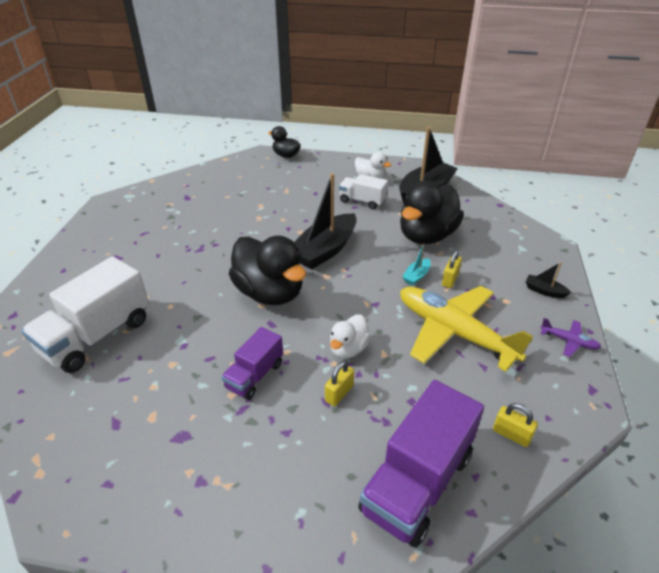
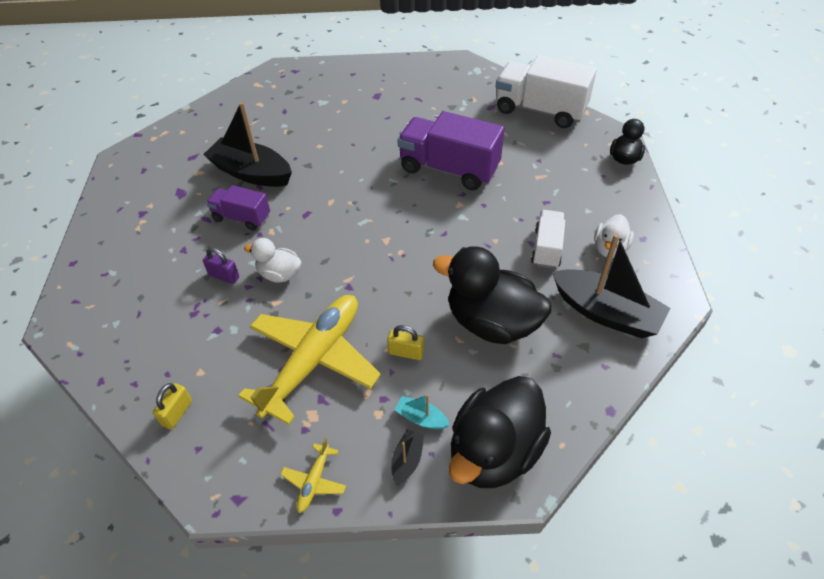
camera: 80 degrees right, 10 degrees up
white truck [21,256,149,373] -> white truck moved to [496,55,597,128]
black duck [229,236,306,305] -> black duck moved to [449,376,551,488]
black boat [294,173,357,269] -> black boat moved to [203,102,292,187]
yellow padlock [325,361,354,406] -> purple padlock [203,248,239,284]
purple truck [358,380,484,547] -> purple truck moved to [397,111,504,190]
turquoise boat [402,243,431,286] -> turquoise boat moved to [394,394,450,429]
purple plane [540,318,601,357] -> yellow plane [280,438,346,513]

